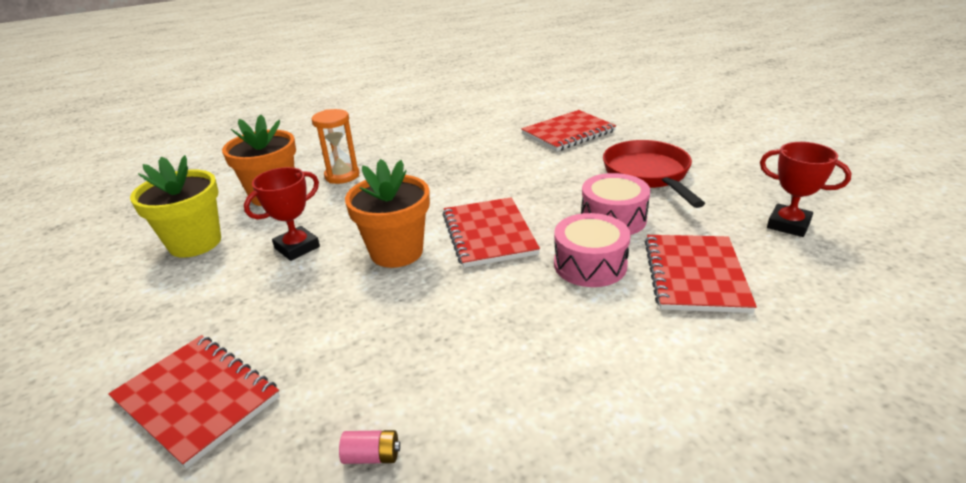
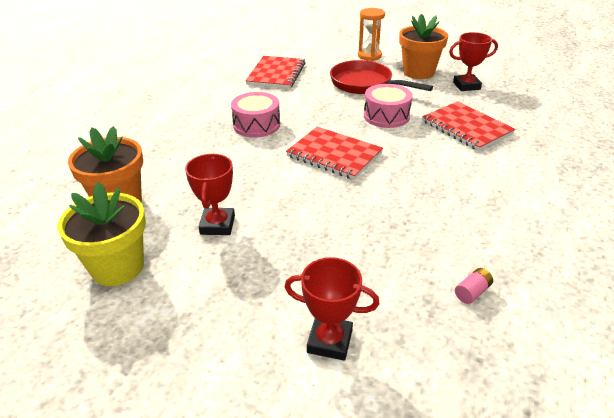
camera: 45 degrees left, 5 degrees up
red notebook [108,335,280,469] -> red trophy [285,257,379,361]
orange hourglass [312,109,360,184] -> orange hourglass moved to [358,8,385,61]
orange flower pot [345,159,430,268] -> orange flower pot moved to [399,14,448,79]
pink drum [554,213,631,287] -> pink drum moved to [231,92,280,138]

